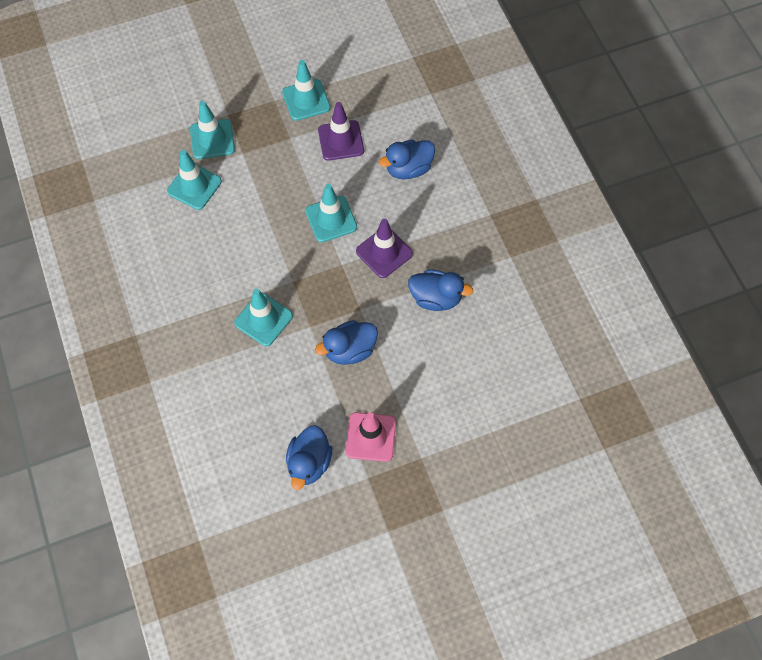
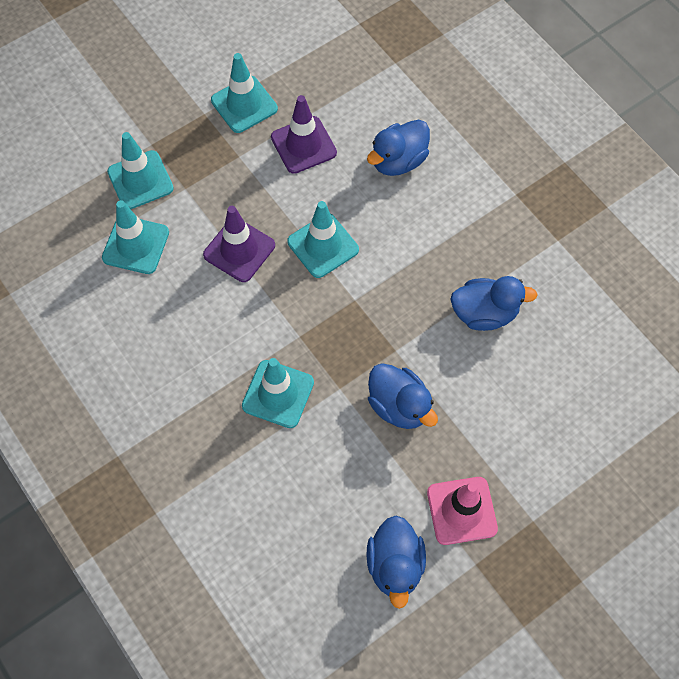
camera: 15 degrees left, 0 degrees up
blue duck [315,320,378,365] -> blue duck turned 90 degrees counterclockwise [368,363,438,429]
purple traffic cone [356,219,413,278] -> purple traffic cone moved to [203,206,275,282]

